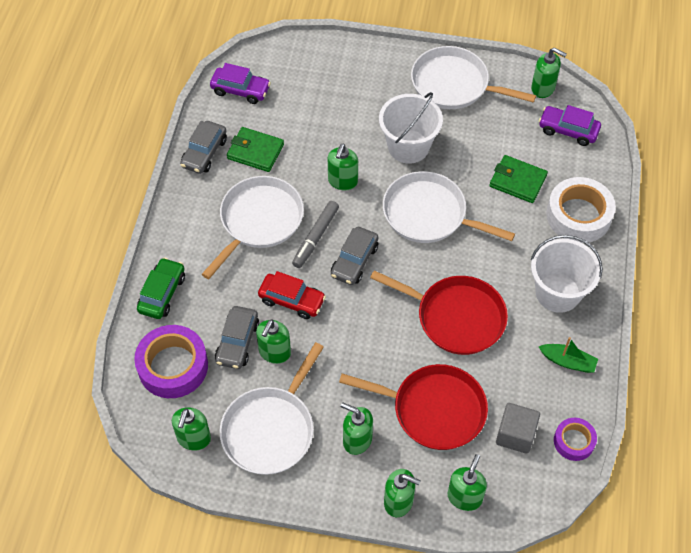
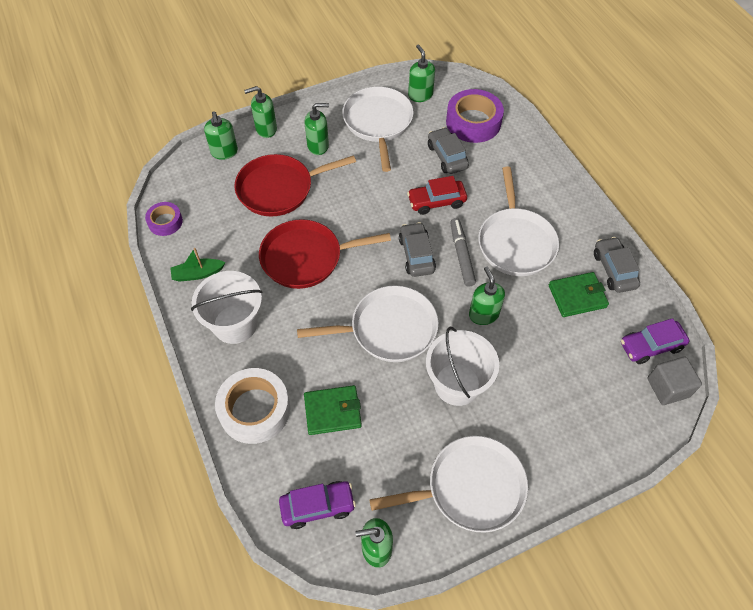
camera: 145 degrees right, 0 degrees up
green car [137,257,185,319] -> none
green soap dispenser [256,319,291,364] -> none
grey cube [496,403,540,454] -> grey cube moved to [647,357,702,405]

